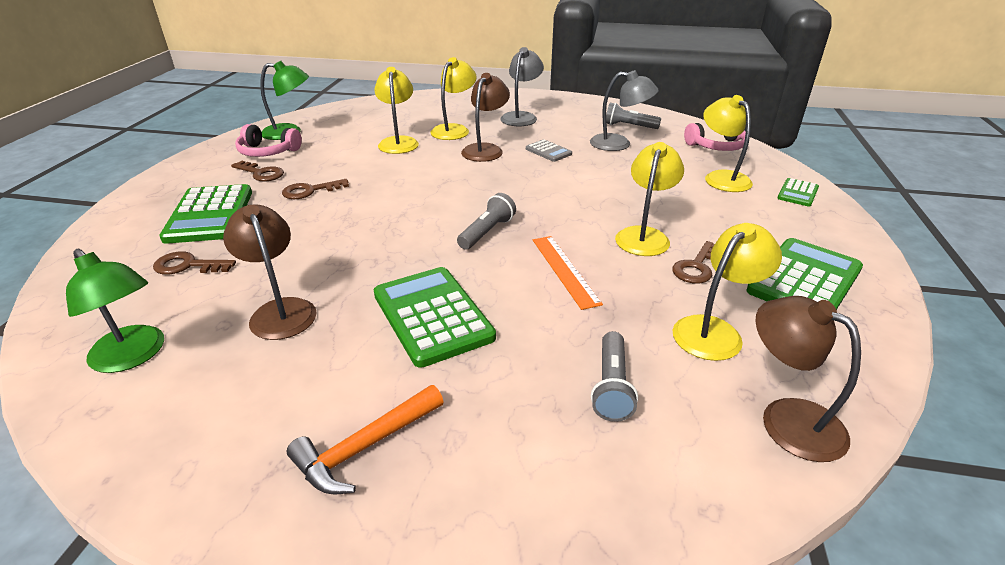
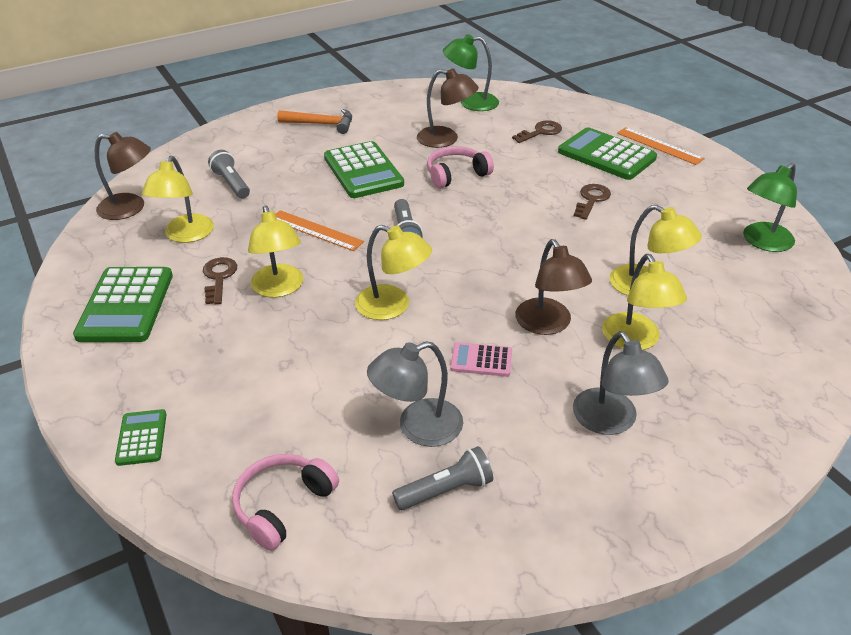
camera: 140 degrees right, 5 degrees up
brown key [231,161,284,182] -> none
pink headphones [235,124,302,157] -> pink headphones moved to [427,146,494,189]
orange hammer [287,385,444,495] -> orange hammer turned 90 degrees clockwise [277,109,352,134]
green calculator [374,267,496,368] -> green calculator turned 45 degrees clockwise [324,141,404,198]
grey calculator [526,139,572,162] -> pink calculator [450,342,512,377]
yellow lamp [703,95,753,192] -> yellow lamp moved to [355,225,432,320]
none -> orange ruler [617,127,705,165]

